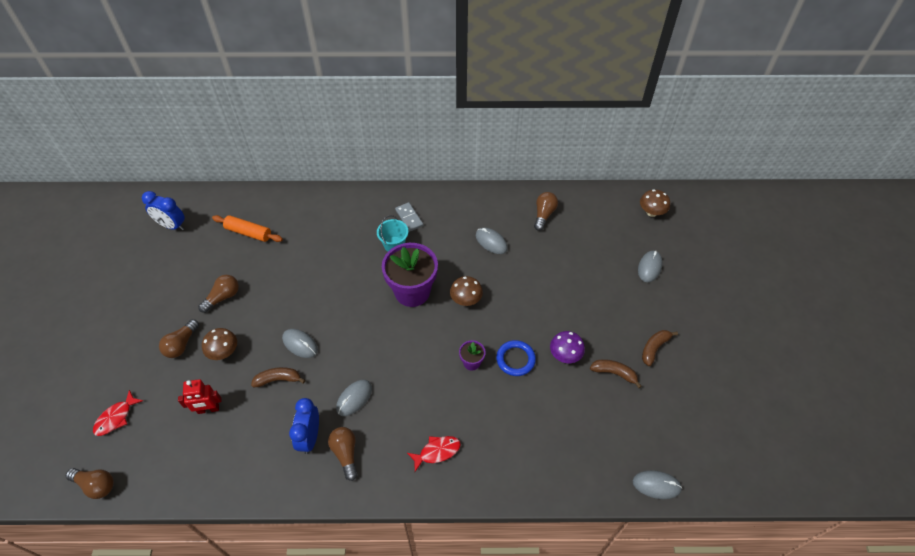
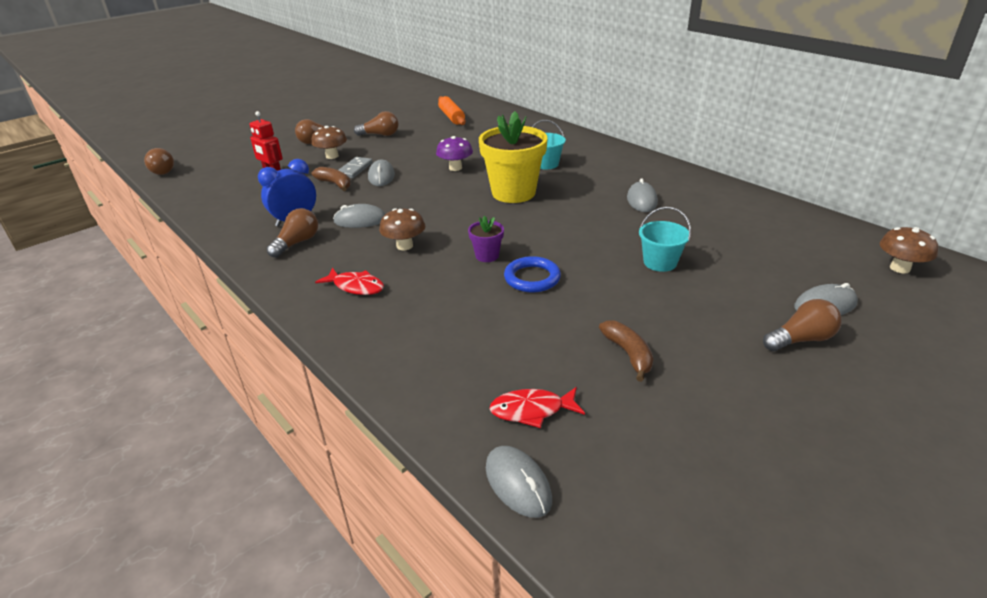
camera: 50 degrees right, 20 degrees down
red fish [93,390,143,436] -> red fish moved to [489,387,585,428]
blue clock [142,191,185,231] -> none
purple flower pot [382,243,438,307] -> yellow flower pot [479,111,548,203]
grey domino [395,202,423,232] -> grey domino moved to [338,157,372,178]
brown mushroom [450,276,483,306] -> brown mushroom moved to [379,208,425,250]
brown light bulb [534,192,558,231] -> brown light bulb moved to [763,299,842,351]
purple mushroom [550,331,585,363] -> purple mushroom moved to [436,136,473,171]
brown banana [642,330,678,366] -> none
none -> turquoise bucket [639,207,691,272]

